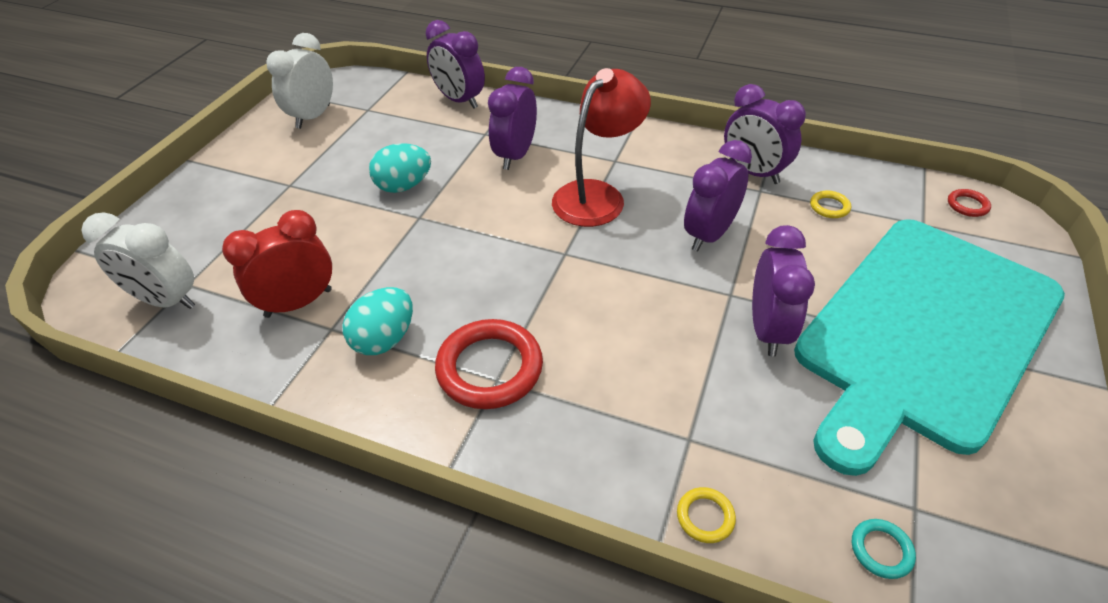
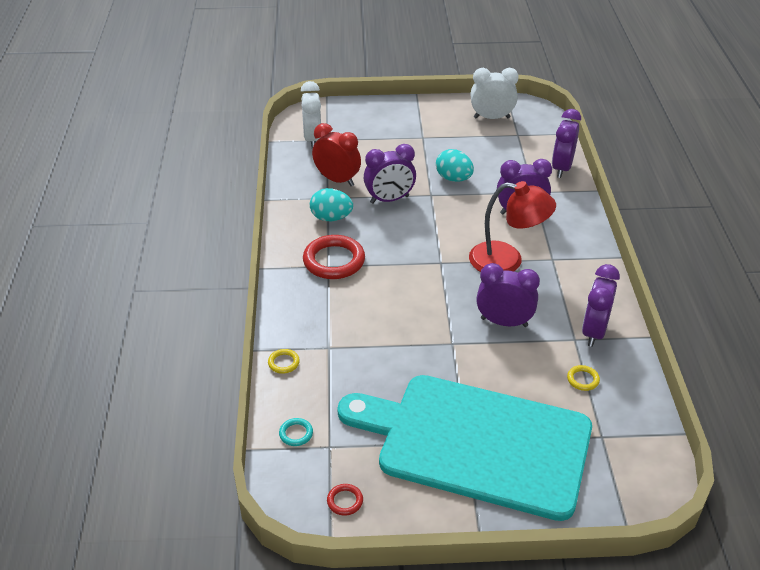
camera: 65 degrees right, 5 degrees down
purple clock [752,225,815,357] -> purple clock moved to [364,144,416,204]
red ring [948,189,991,217] -> red ring moved to [327,484,363,516]

